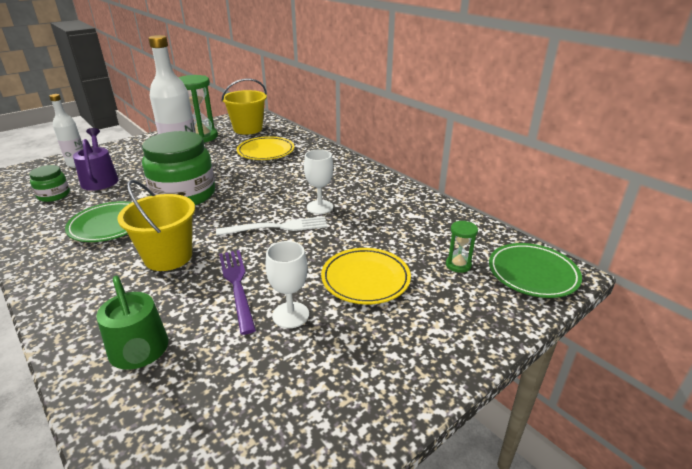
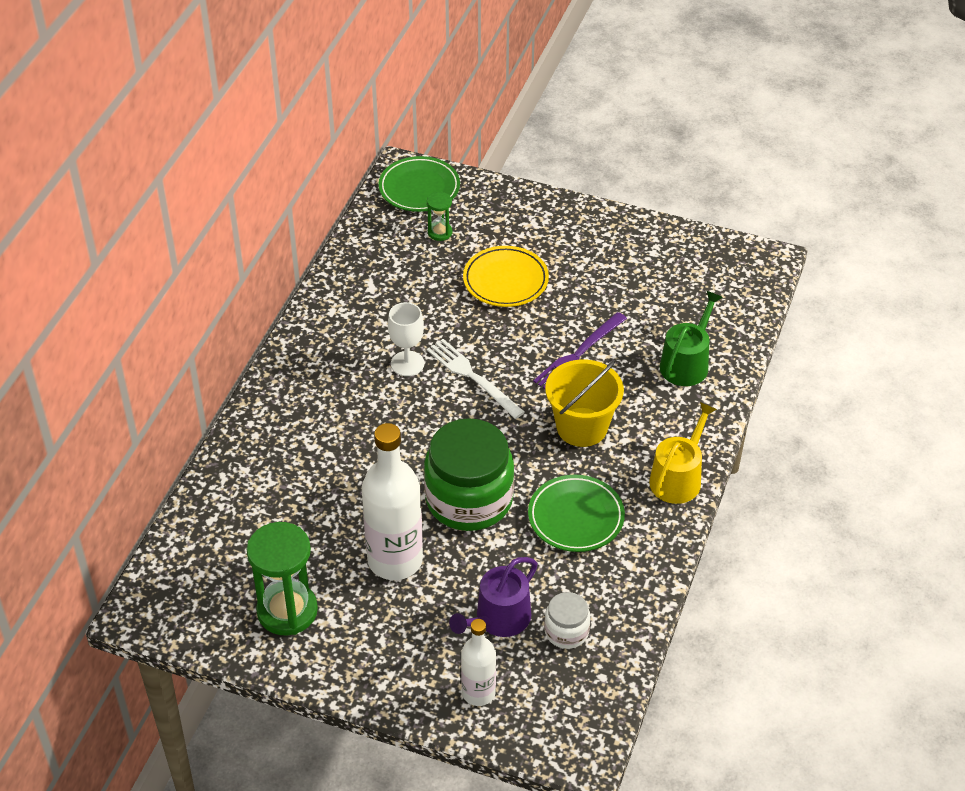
camera: 120 degrees left, 15 degrees up
green jar [29,165,70,202] -> white jar [544,592,591,649]
yellow bucket [221,78,267,135] -> none
yellow plate [237,136,295,160] -> none
white goblet [266,241,309,328] -> none
none -> yellow watering can [649,402,717,504]

